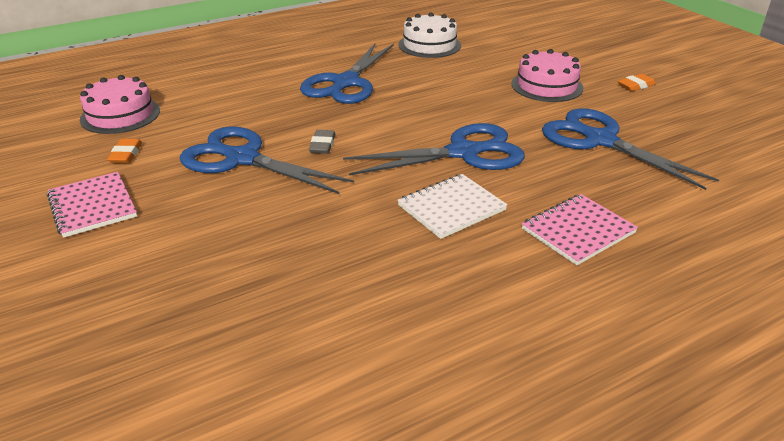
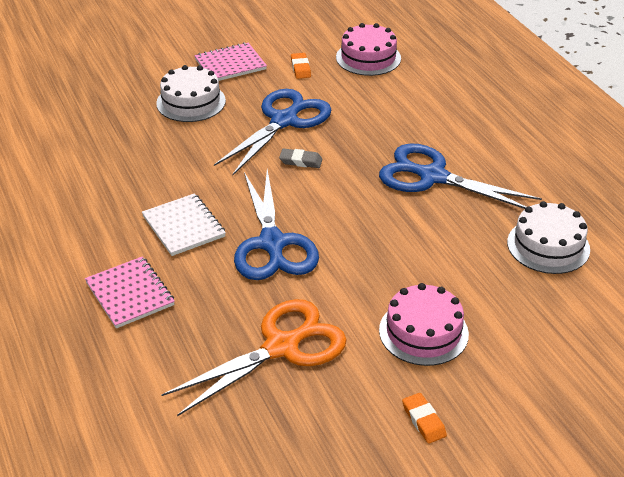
camera: 95 degrees right, 5 degrees up
orange eraser [107,139,142,163] -> orange eraser turned 75 degrees clockwise [291,53,311,79]
blue scissors [542,108,719,190] -> orange scissors [161,299,347,416]
none -> white cake [156,65,226,122]

